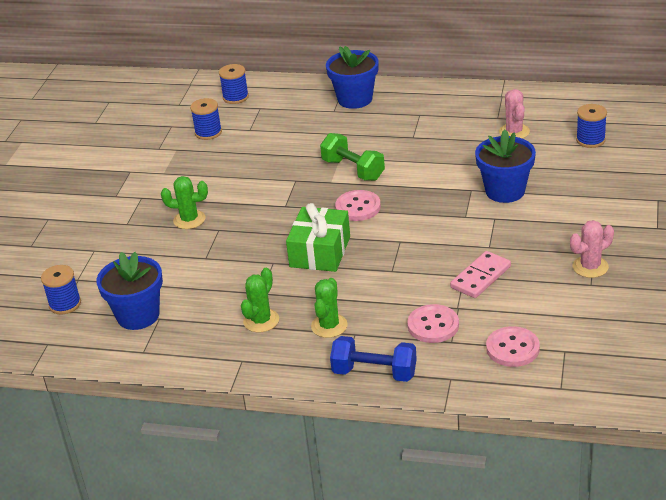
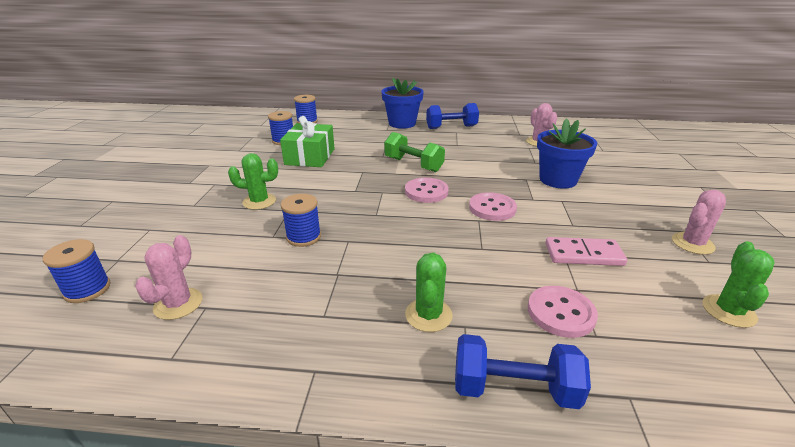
camera: 10 degrees left, 5 degrees down
blue flower pot [97,252,163,330] -> pink cactus [135,235,202,320]
green cactus [241,268,279,332] -> green cactus moved to [702,241,775,328]
green gift [286,203,350,272] -> green gift moved to [280,116,335,167]
pink domino [450,251,511,298] -> pink domino turned 60 degrees clockwise [545,237,627,266]
pink button [486,326,540,367] -> pink button moved to [469,192,517,221]
blue spool [576,104,607,148] -> blue spool moved to [281,194,321,247]
none -> blue dumbbell [426,103,479,129]

